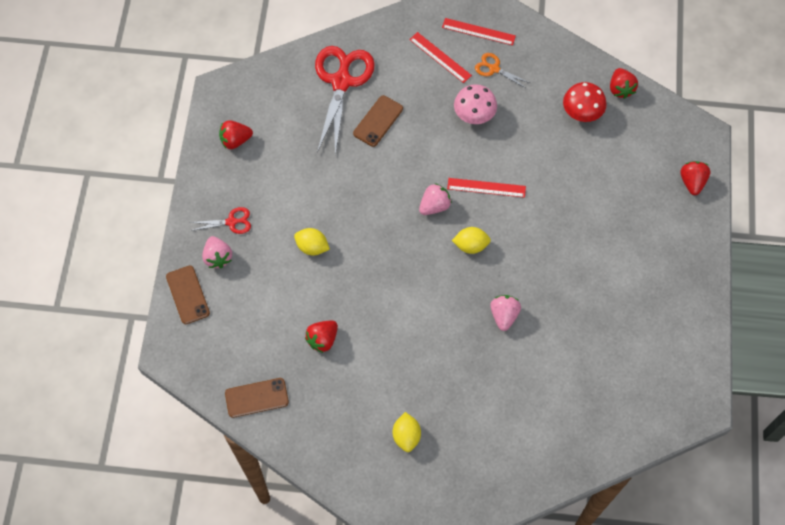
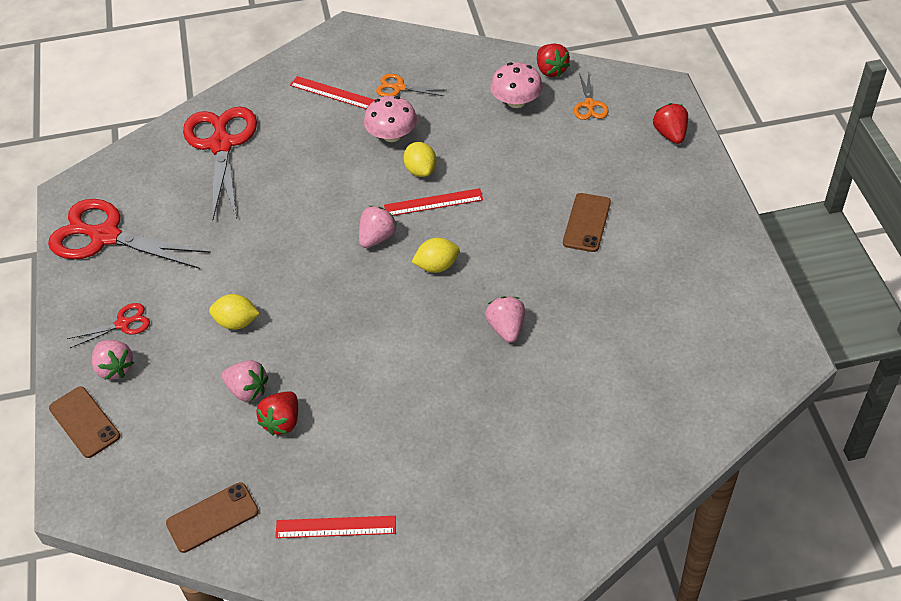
camera: 15 degrees left, 15 degrees down
red strawberry [219,120,253,149] -> red scissors [48,199,211,269]
brown phone [353,95,403,147] -> brown phone moved to [563,193,611,252]
yellow lemon [393,412,421,452] -> yellow lemon moved to [403,142,437,177]
red ruler [442,18,516,46] -> red ruler moved to [275,516,396,538]
red mushroom [563,82,606,122] -> pink mushroom [490,62,543,108]
none -> pink strawberry [222,360,269,402]
none -> orange scissors [574,73,608,120]

